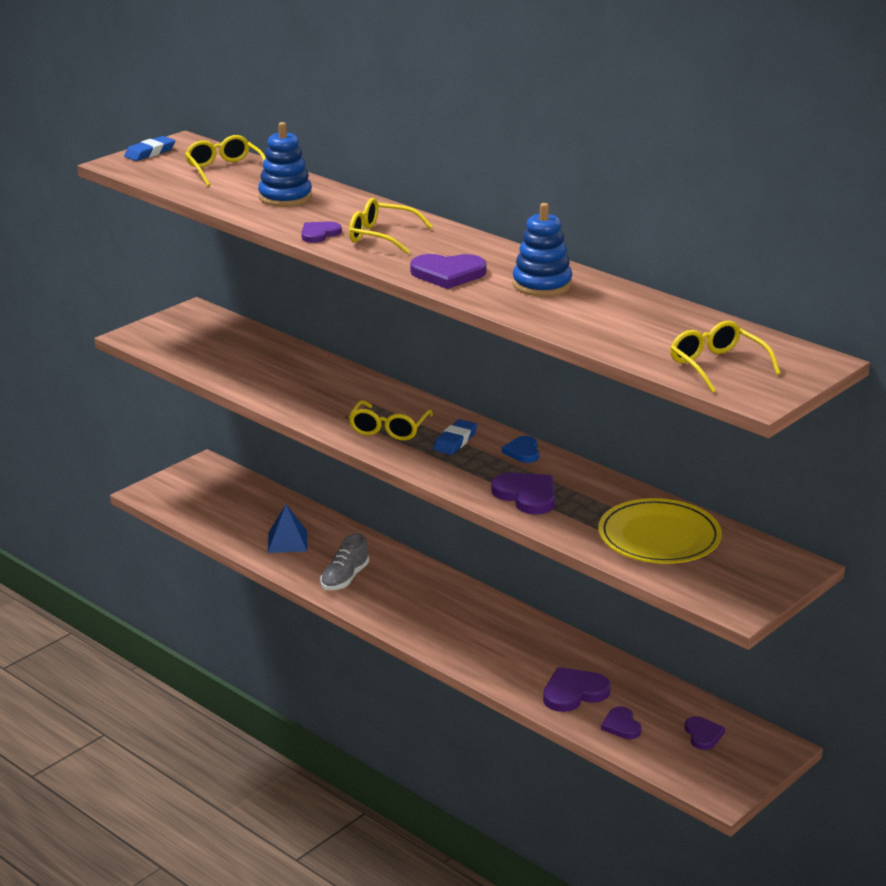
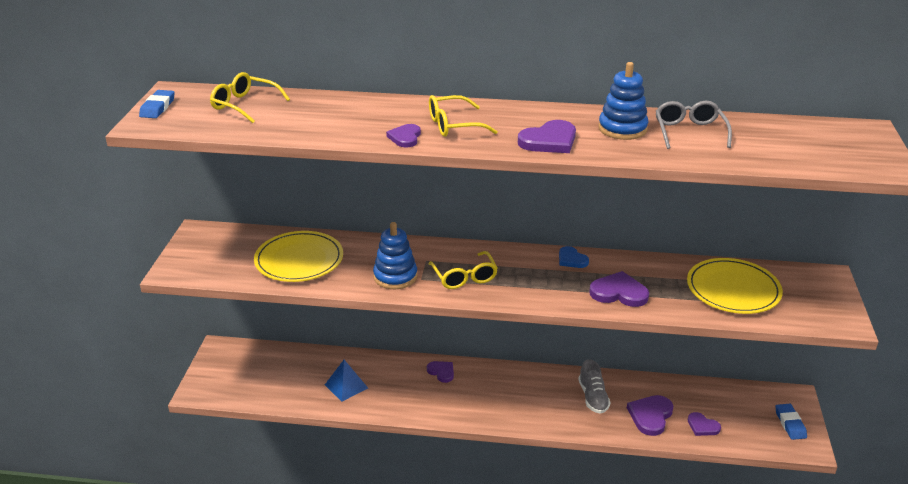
camera: 35 degrees left, 5 degrees up
blue stacking toy [258,122,312,207] -> blue stacking toy moved to [373,222,417,289]
grey shoe [320,533,369,590] -> grey shoe moved to [578,359,611,414]
blue eraser [433,419,477,455] -> blue eraser moved to [775,404,807,440]
yellow glasses [670,321,781,393] -> none
purple heart [685,716,725,750] -> purple heart moved to [427,361,454,383]
none -> yellow plate [254,231,343,282]
none -> grey glasses [656,101,732,149]

